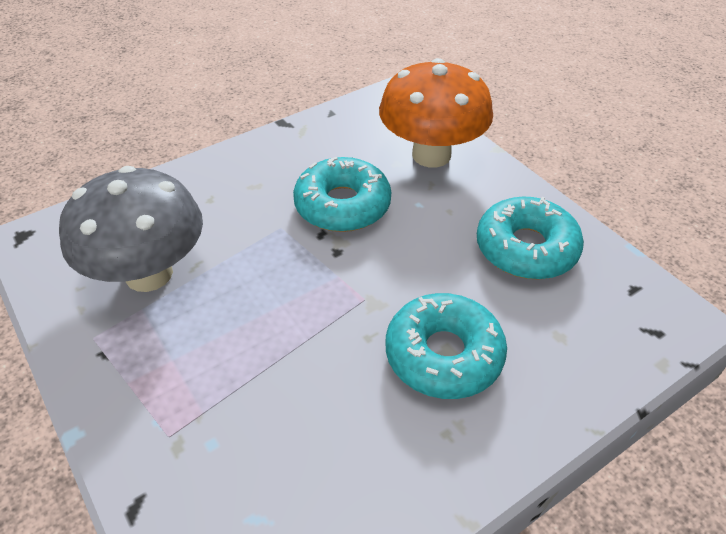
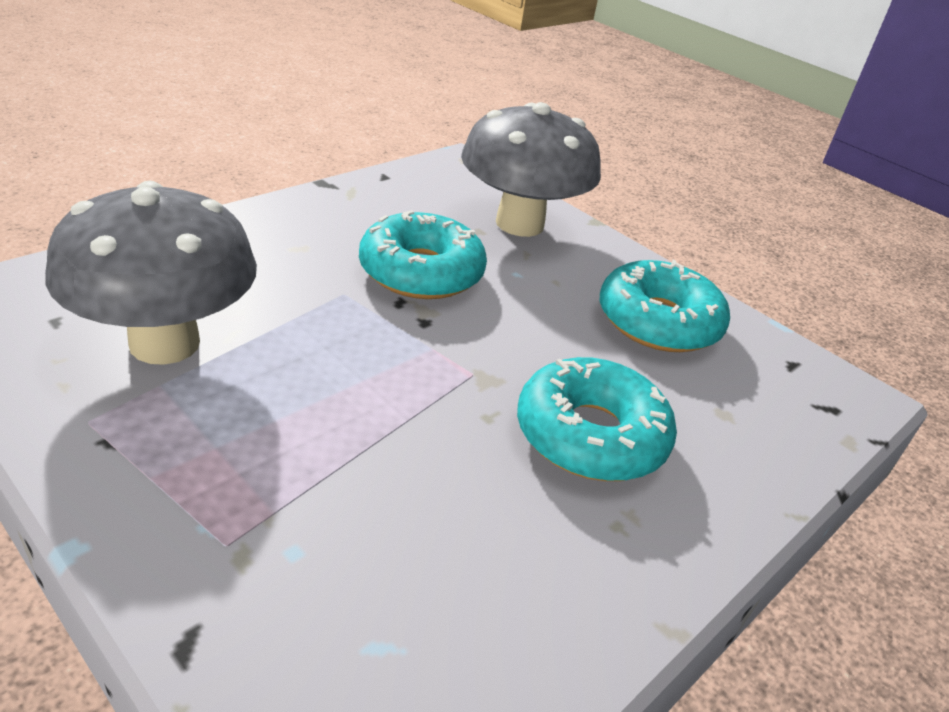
camera: 15 degrees left, 10 degrees down
orange mushroom [379,58,493,168] -> grey mushroom [461,102,601,237]

